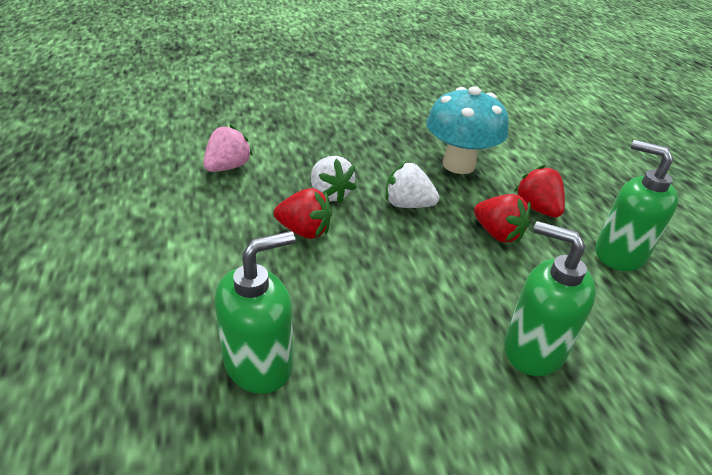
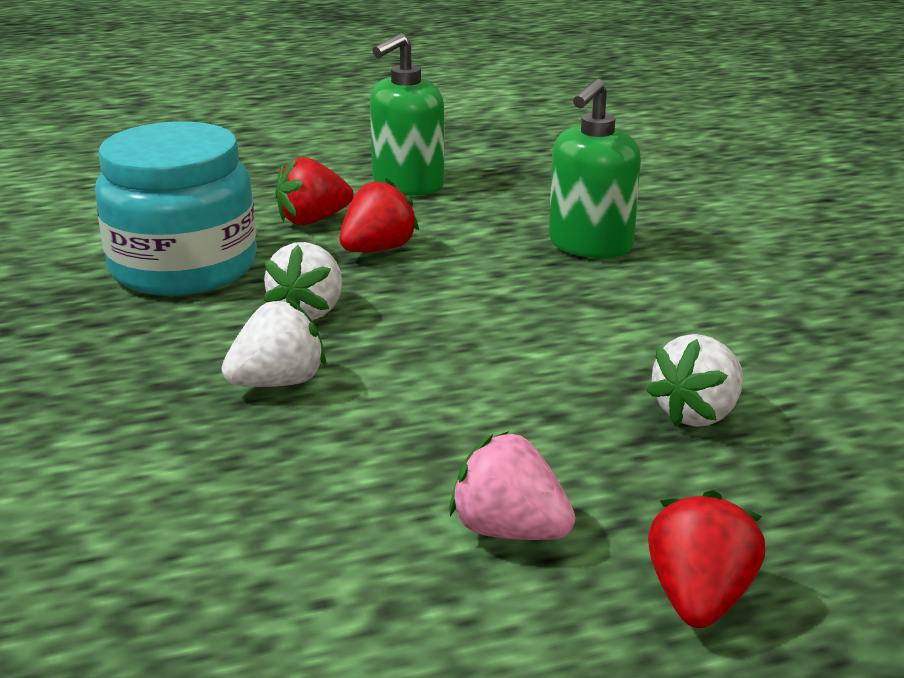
camera: 90 degrees left, 10 degrees down
pink strawberry [203,125,253,172] -> pink strawberry moved to [449,431,576,540]
green soap dispenser [215,231,295,394] -> white strawberry [646,334,743,427]
red strawberry [274,188,332,239] -> red strawberry moved to [648,490,765,628]
turquoise mushroom [426,86,509,174] -> turquoise jar [95,121,257,296]

